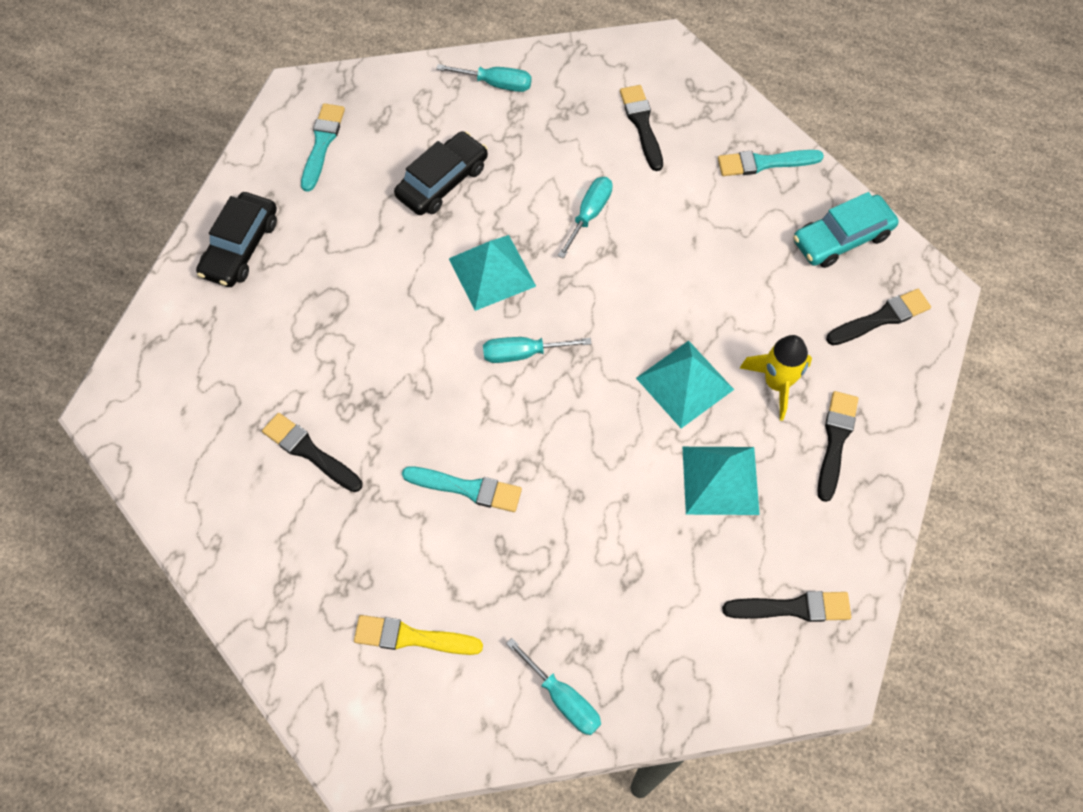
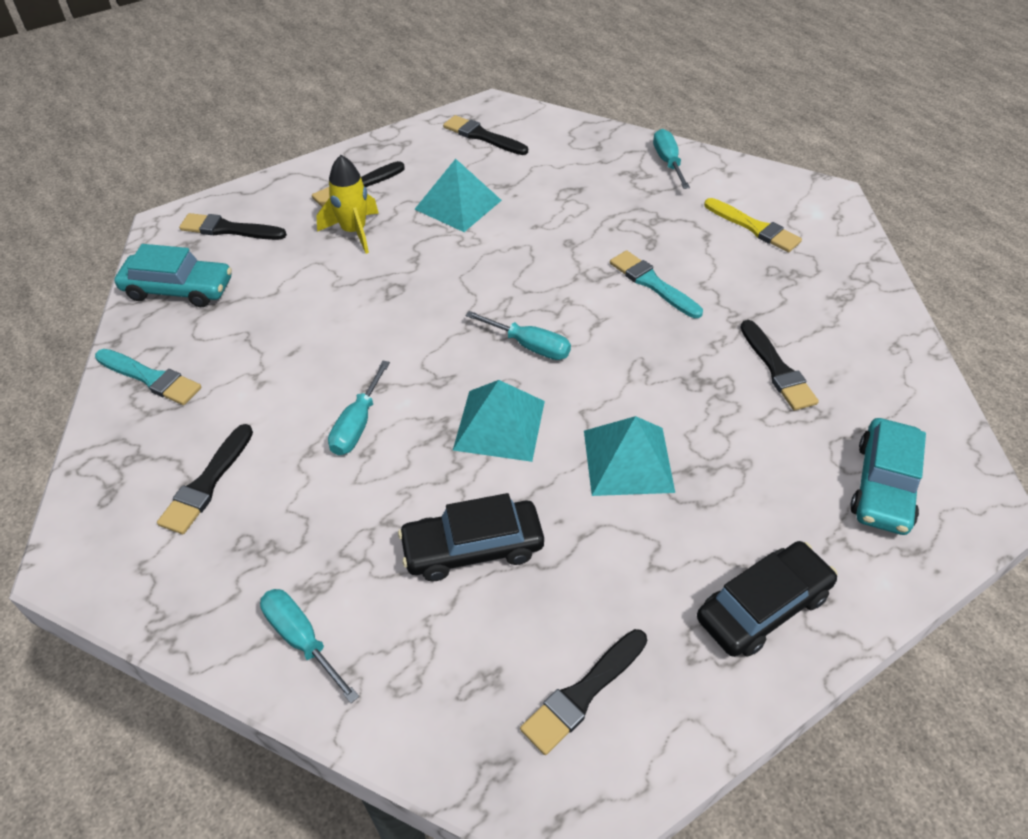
camera: 145 degrees left, 15 degrees down
turquoise brush [301,103,345,192] -> black brush [520,629,647,755]
turquoise screwdriver [558,177,613,259] -> turquoise screwdriver turned 45 degrees counterclockwise [328,361,390,455]
turquoise pyramid [636,341,734,428] -> turquoise pyramid moved to [584,416,675,496]
none -> turquoise car [850,418,926,535]

